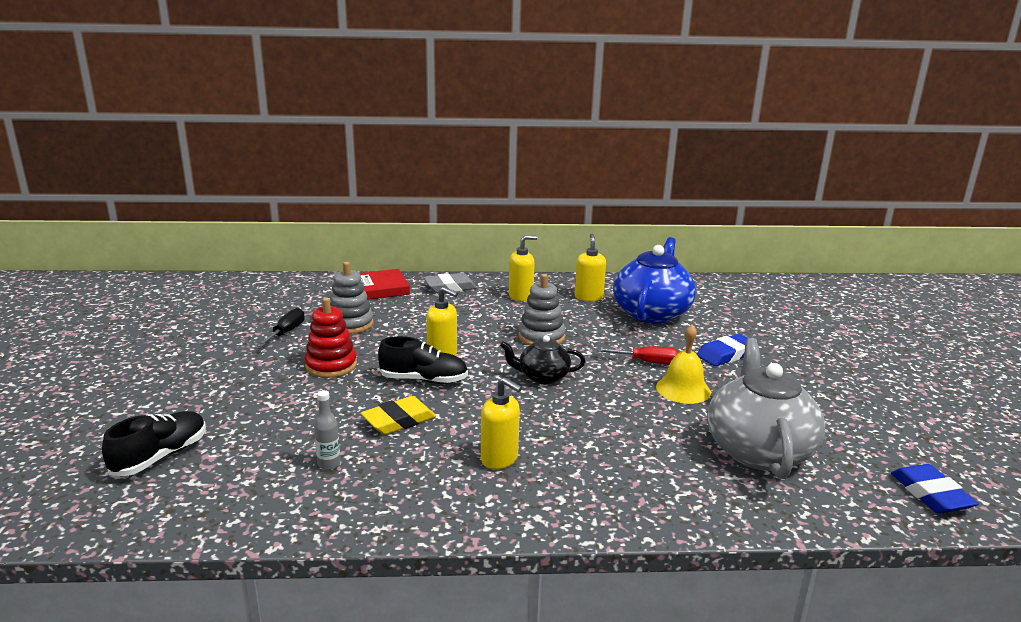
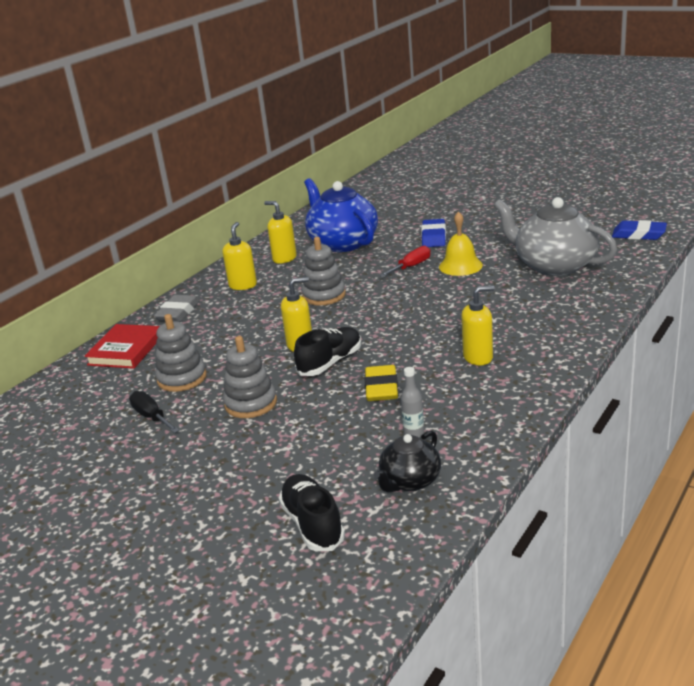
camera: 50 degrees left, 5 degrees up
red stacking toy [304,298,357,378] -> grey stacking toy [223,336,277,418]
black teapot [500,335,585,384] -> black teapot moved to [374,431,441,493]

